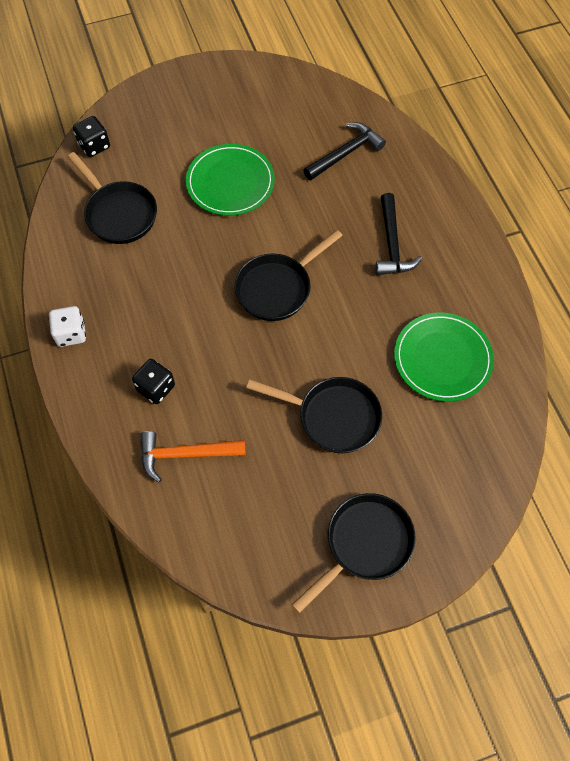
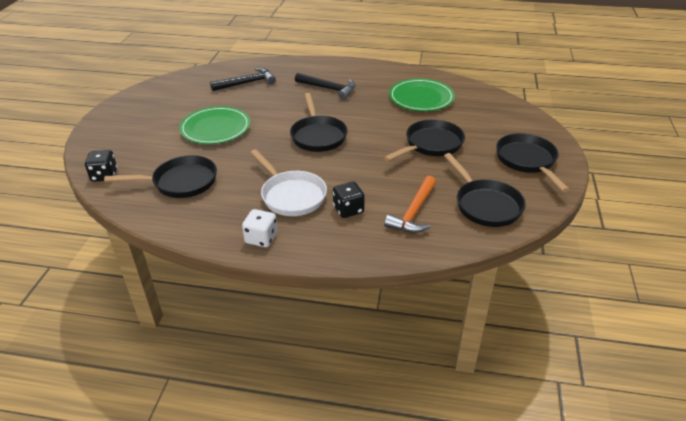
camera: 60 degrees left, 25 degrees down
black hammer [303,122,386,180] -> black hammer turned 75 degrees clockwise [210,68,276,91]
none -> white pan [250,149,327,216]
none -> black pan [444,153,526,227]

